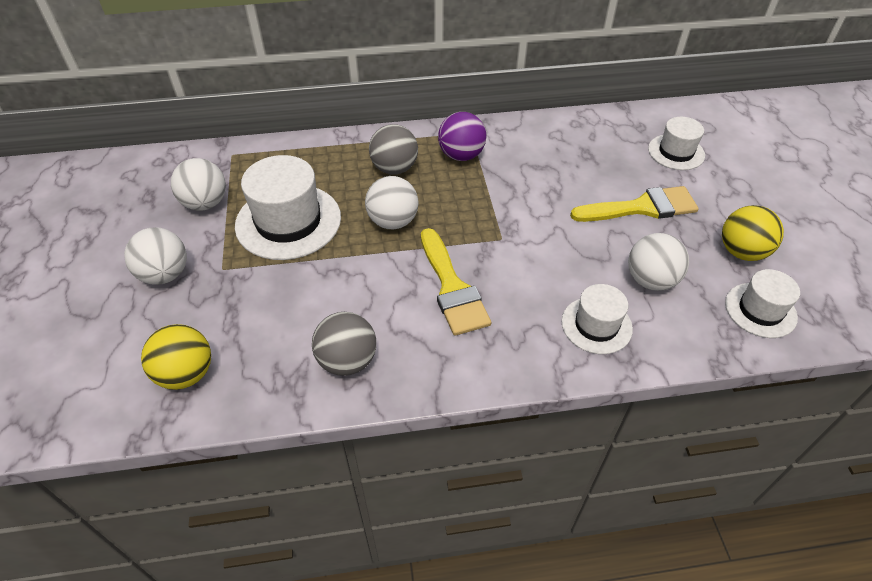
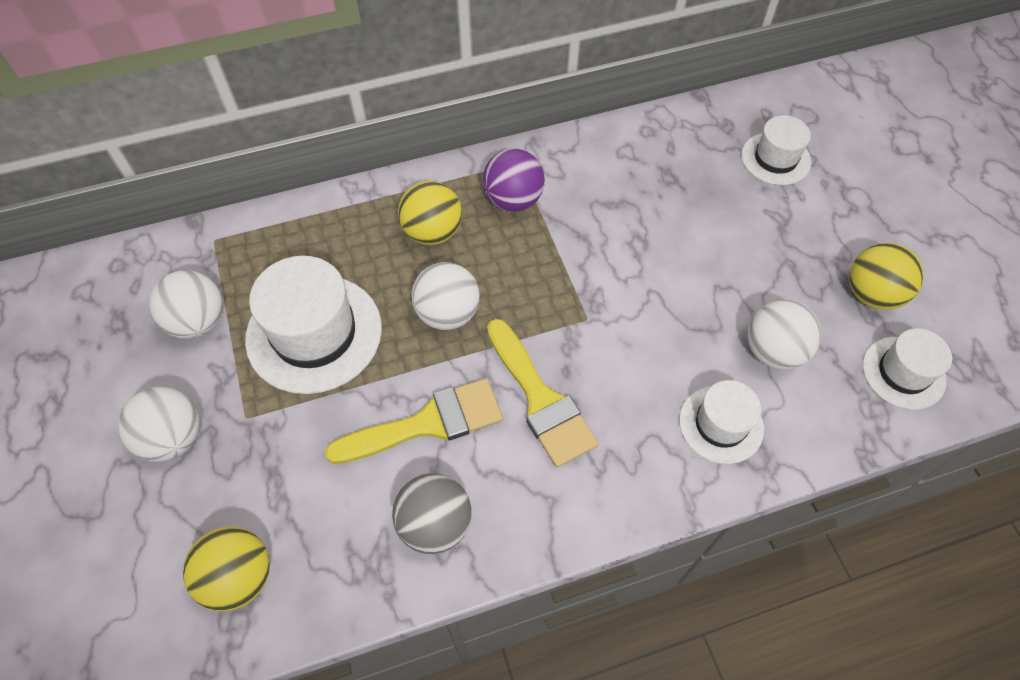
camera: 10 degrees left, 10 degrees up
grey ball [369,124,418,175] -> yellow ball [398,181,462,245]
yellow brush [570,186,699,222] -> yellow brush moved to [325,378,503,464]

